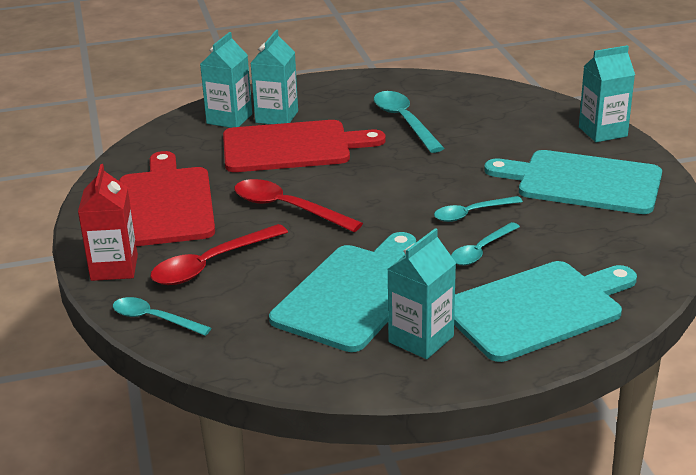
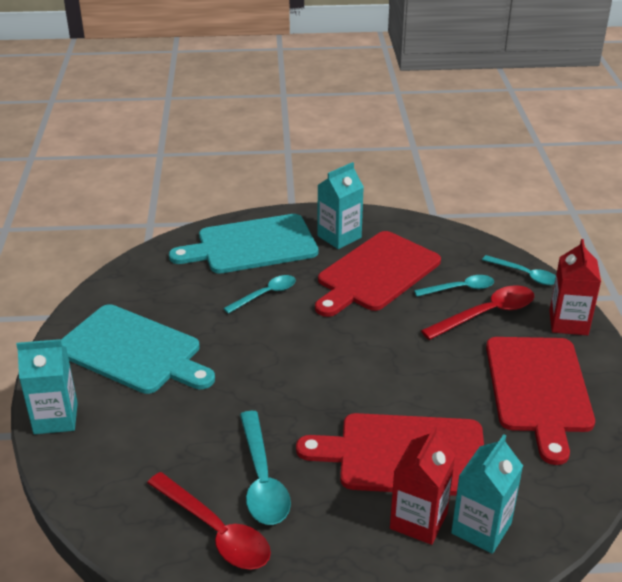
camera: 170 degrees left, 5 degrees up
red spoon [234,179,363,232] -> red spoon moved to [147,472,271,570]
turquoise carton [251,30,298,124] -> red carton [390,426,456,545]
turquoise cutting board [269,232,416,352] -> red cutting board [315,231,441,317]
turquoise spoon [434,196,523,222] -> turquoise spoon moved to [414,275,494,297]

